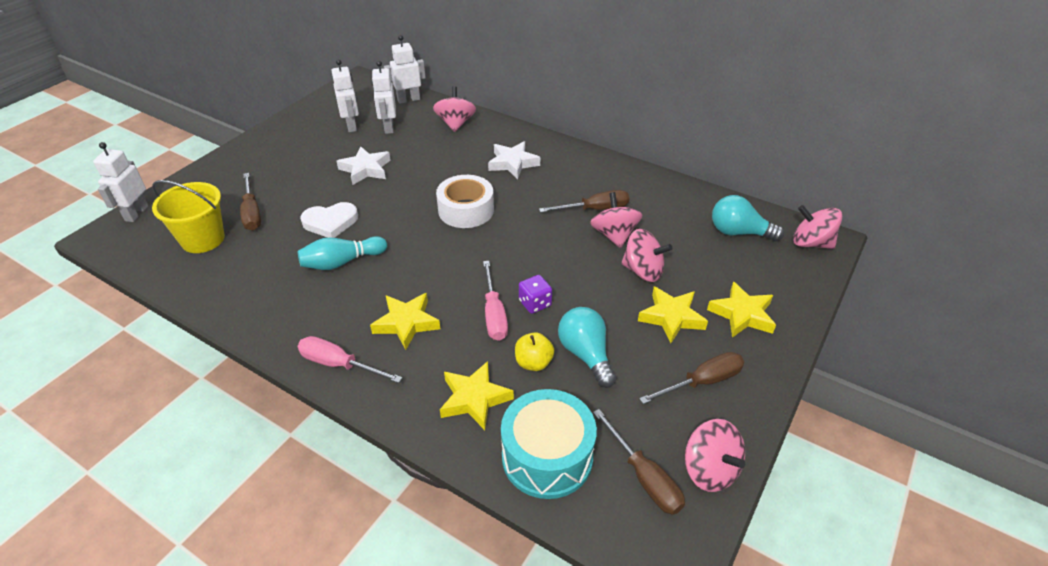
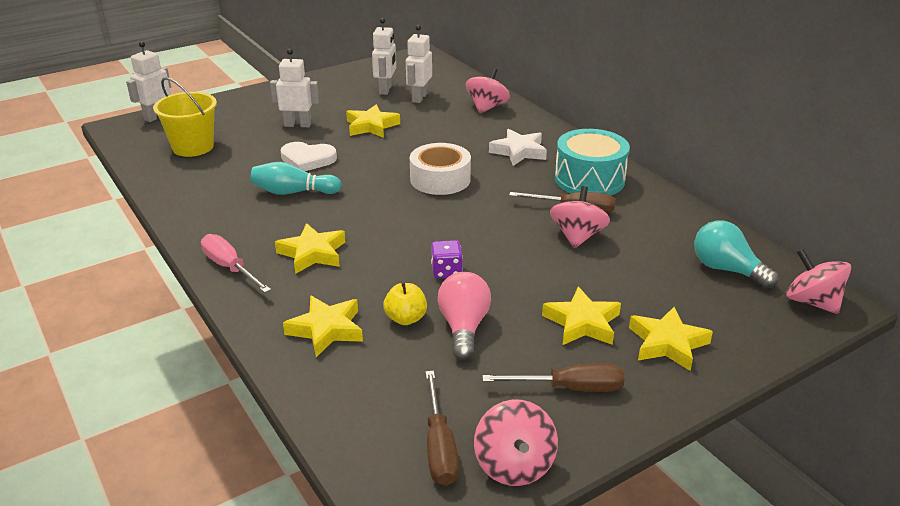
camera: 25 degrees right, 10 degrees down
brown screwdriver [240,173,261,230] -> none
white star [337,146,391,185] -> yellow star [346,104,400,138]
white robot [384,35,426,104] -> white robot moved to [270,49,319,127]
pink screwdriver [483,261,508,341] -> none
turquoise drum [501,389,597,499] -> turquoise drum moved to [555,129,630,195]
turquoise light bulb [558,307,616,388] -> pink light bulb [437,272,491,360]
pink spinning top [621,229,672,282] -> none

